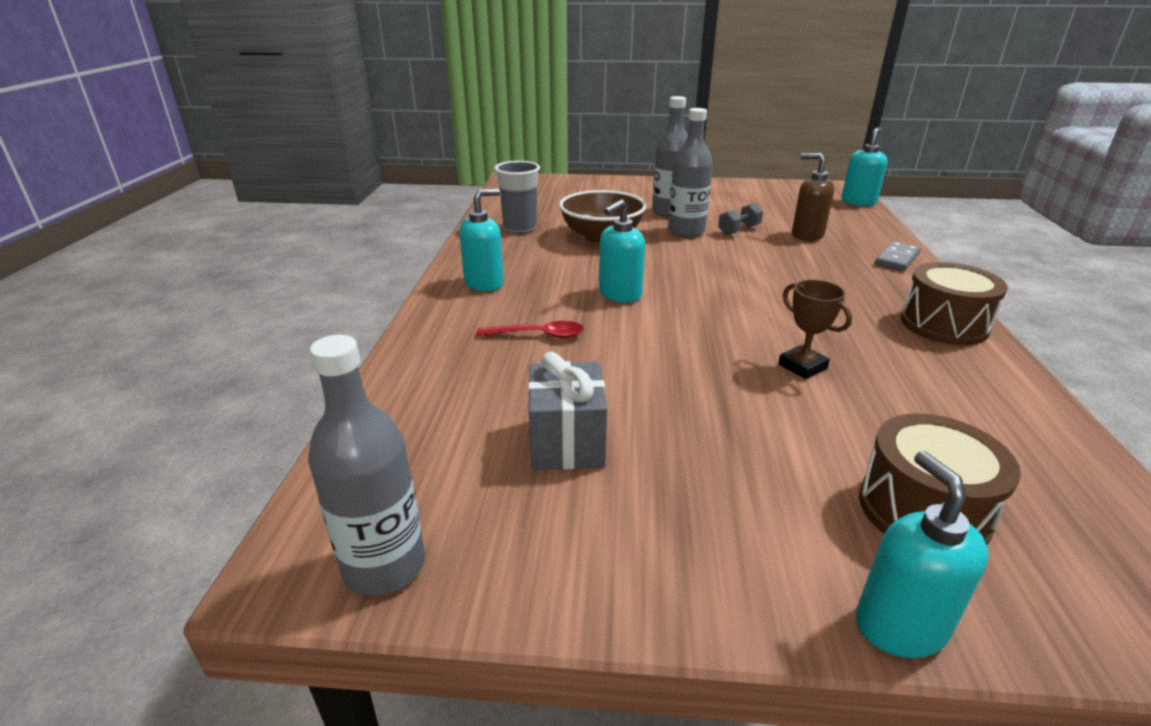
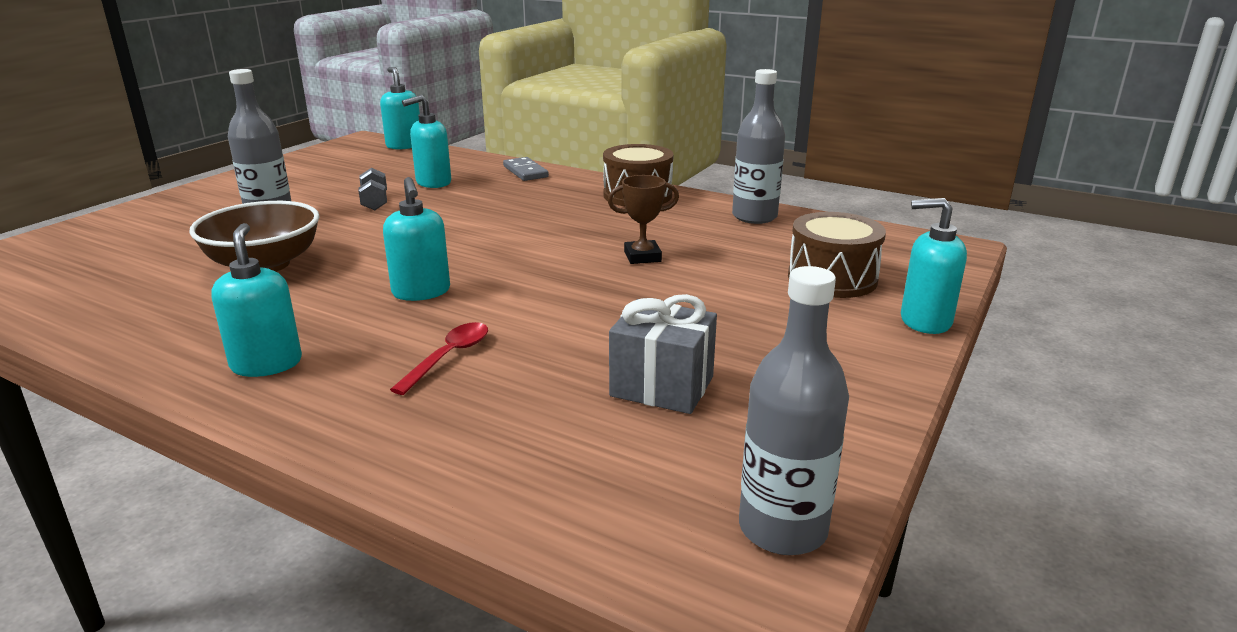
camera: 65 degrees left, 5 degrees down
grey cup [494,161,540,234] -> none
grey bottle [668,108,713,238] -> grey bottle moved to [732,69,785,224]
brown soap dispenser [792,153,834,241] -> turquoise soap dispenser [402,95,451,188]

